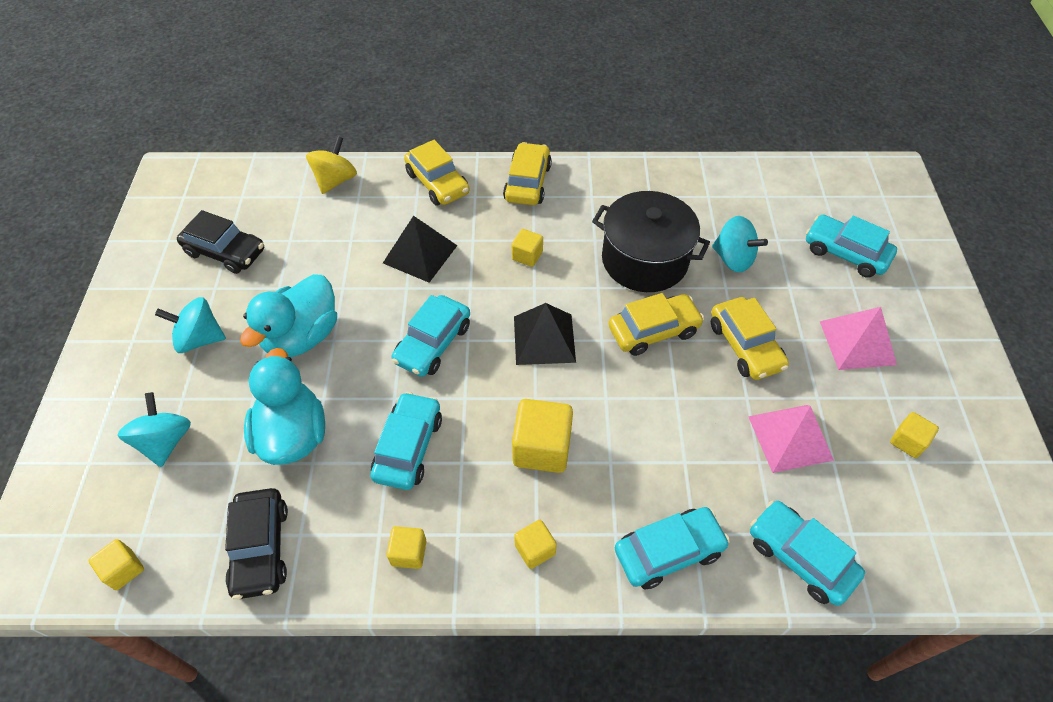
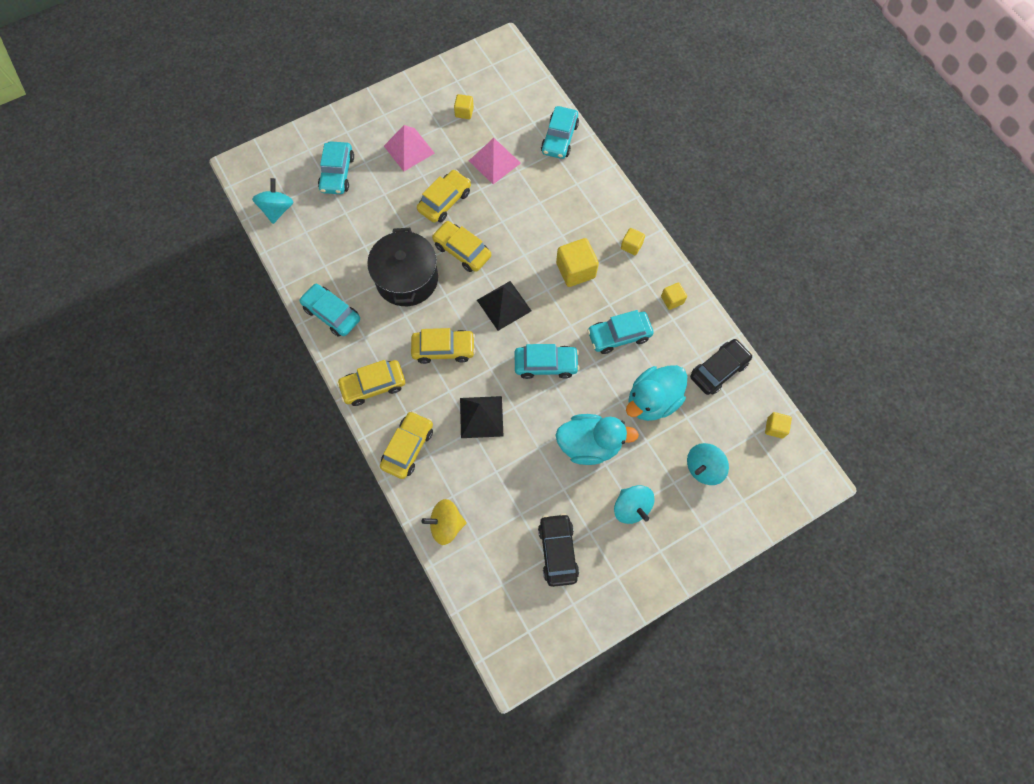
camera: 120 degrees left, 15 degrees up
yellow cube [511,229,543,267] -> yellow car [411,328,475,364]
turquoise car [615,507,730,589] -> turquoise car moved to [299,284,360,337]
turquoise spinning top [712,216,768,272] -> turquoise spinning top moved to [252,178,293,224]

